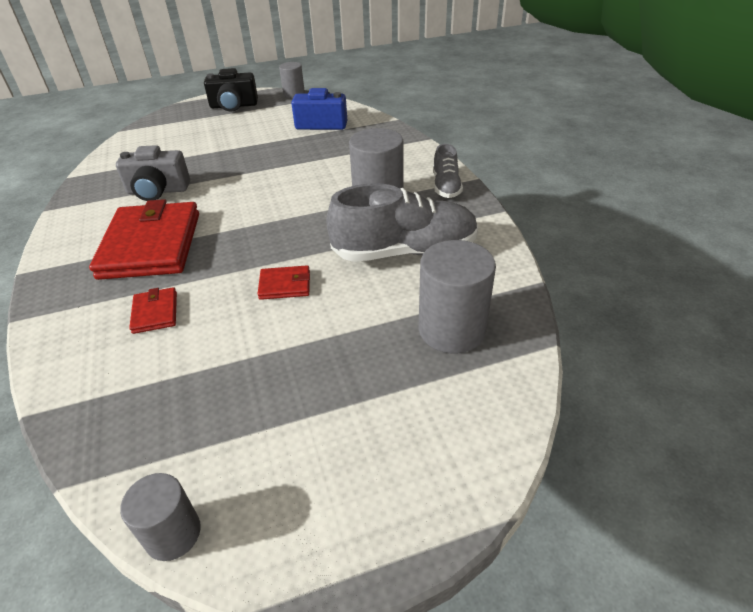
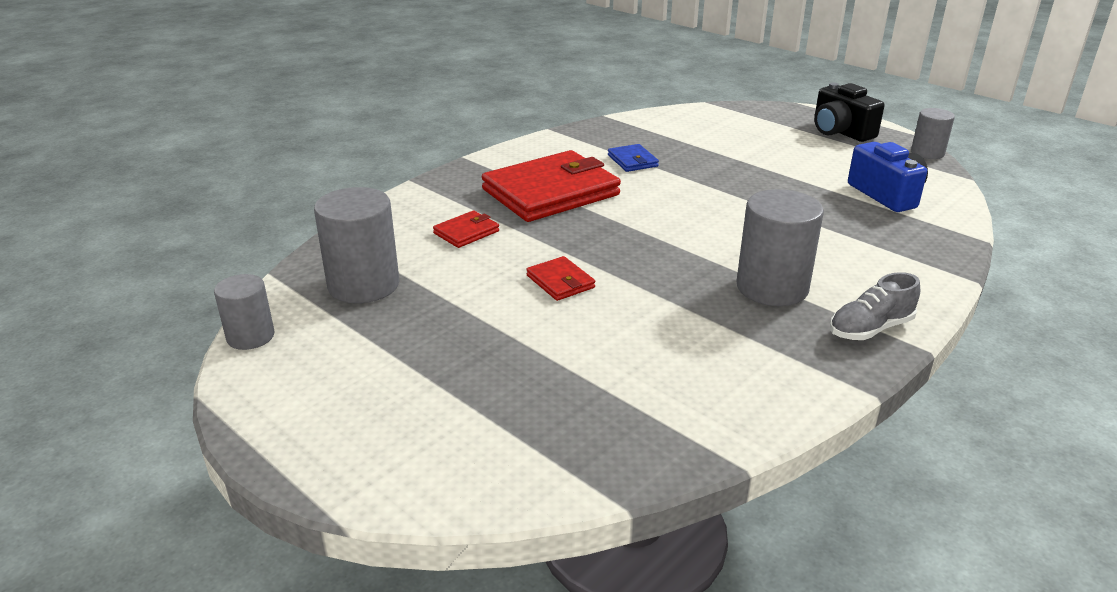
camera: 60 degrees right, 10 degrees down
grey camera [116,145,190,201] -> blue wallet [608,144,659,172]
grey shoe [326,183,479,262] -> none
grey cylinder [418,240,496,354] -> grey cylinder moved to [314,187,399,303]

